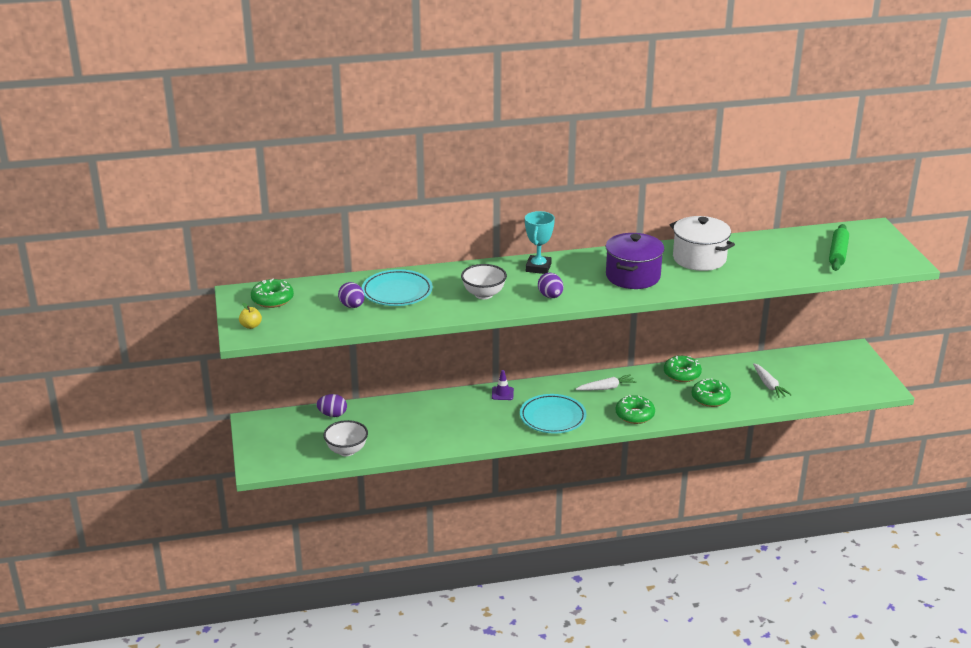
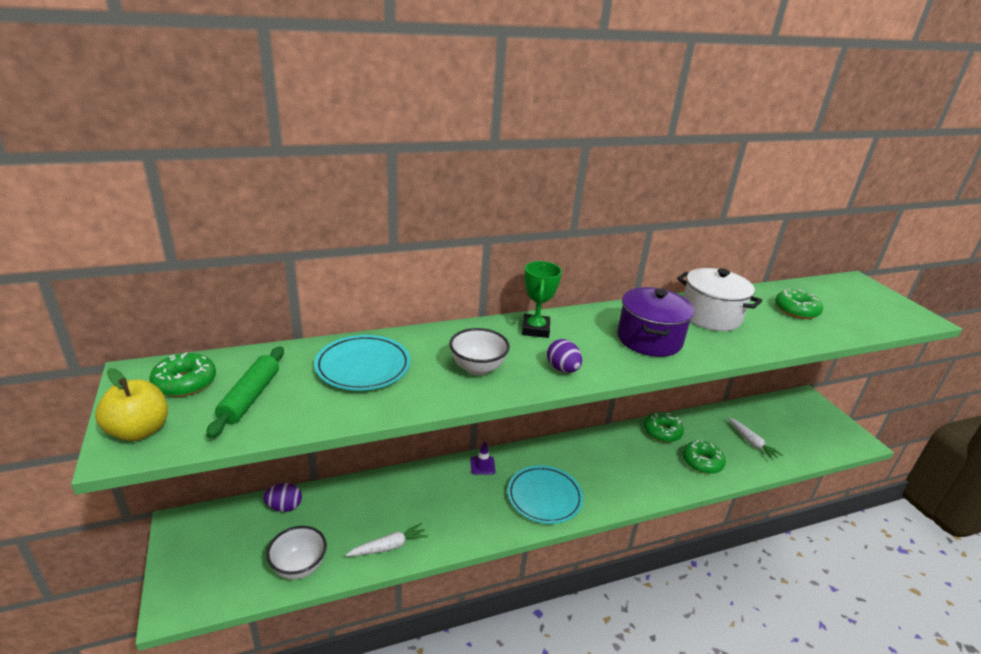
camera: 10 degrees left, 0 degrees up
yellow apple [239,303,262,329] -> yellow apple [95,368,168,441], size x1.81
purple egg [338,282,364,308] -> none
turquoise trophy [525,211,555,274] -> green trophy [522,261,562,338]
white carrot [576,374,636,391] -> white carrot moved to [345,523,428,557]
green donut [616,395,655,424] -> green donut moved to [775,289,823,319]
green rolling pin [829,224,849,271] -> green rolling pin moved to [206,347,284,438]

